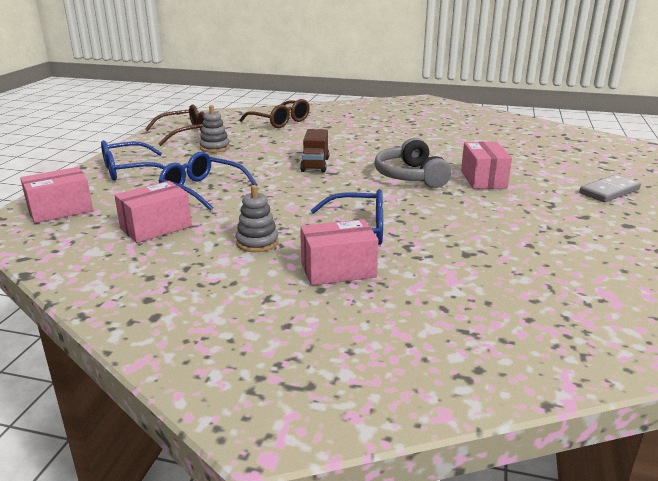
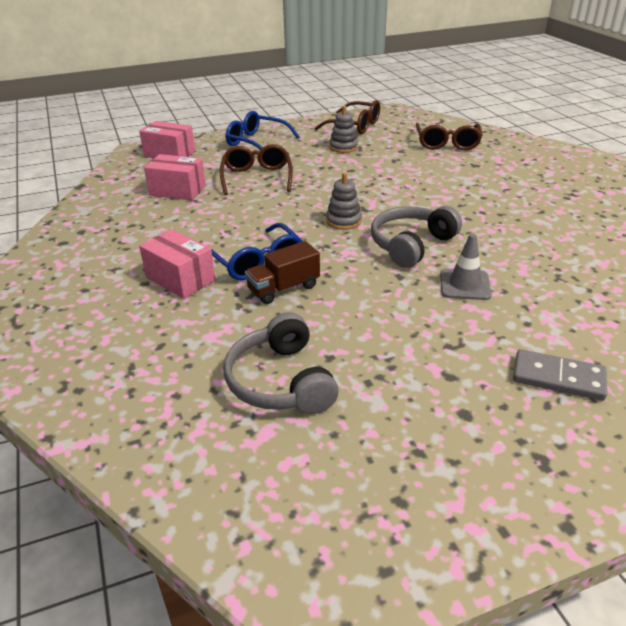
camera: 55 degrees right, 10 degrees up
blue glasses [159,151,257,211] -> brown glasses [220,144,293,195]
grey stacking toy [236,185,279,252] -> grey stacking toy moved to [326,172,362,230]
brown truck [300,129,329,172] -> brown truck moved to [245,241,320,304]
pink box [461,142,512,189] -> grey traffic cone [440,234,492,300]
none -> grey headphones [223,312,339,414]

